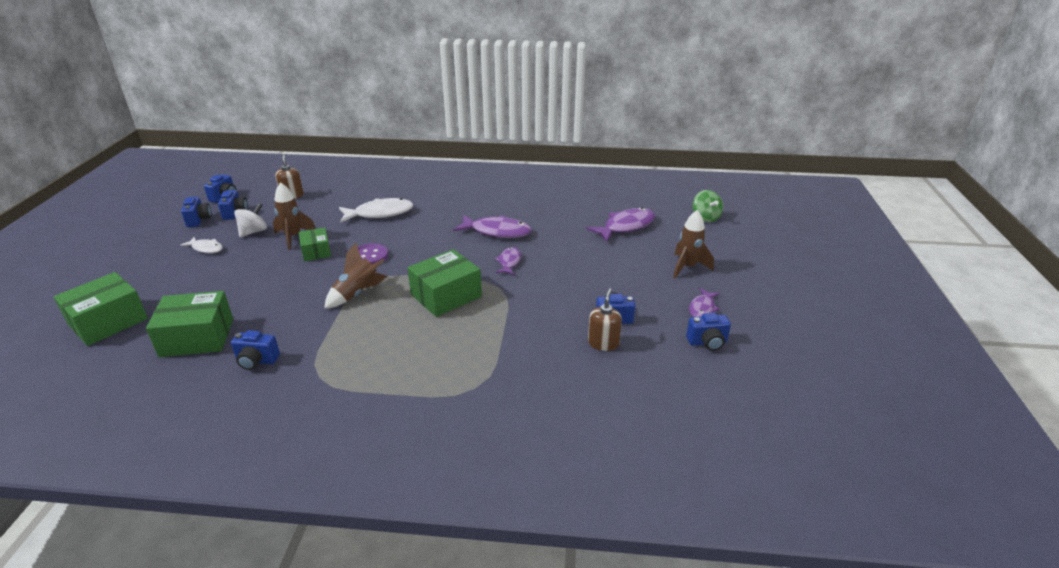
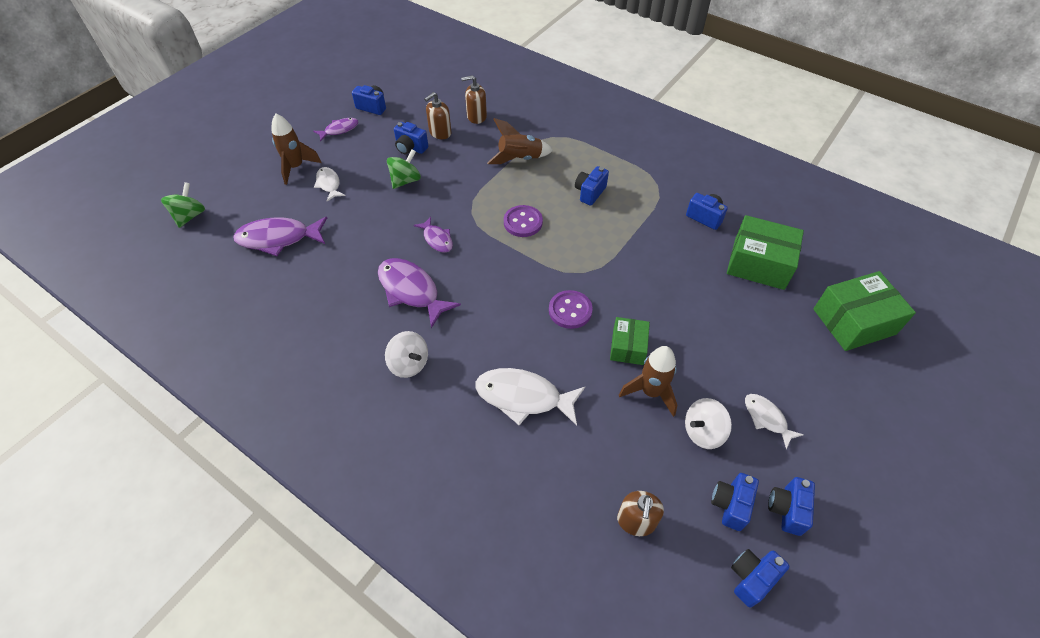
camera: 150 degrees left, 20 degrees up
brown rocket [324,242,388,309] -> brown rocket moved to [487,118,553,164]
green box [408,249,482,317] -> purple button [504,205,543,237]
purple fish [495,247,521,275] -> purple fish turned 75 degrees counterclockwise [414,217,453,253]
none -> white fish [314,167,346,201]
none -> white spinning top [385,331,428,378]
none -> green spinning top [387,149,421,189]
none -> brown soap dispenser [461,75,487,124]
none -> blue camera [575,166,609,206]

